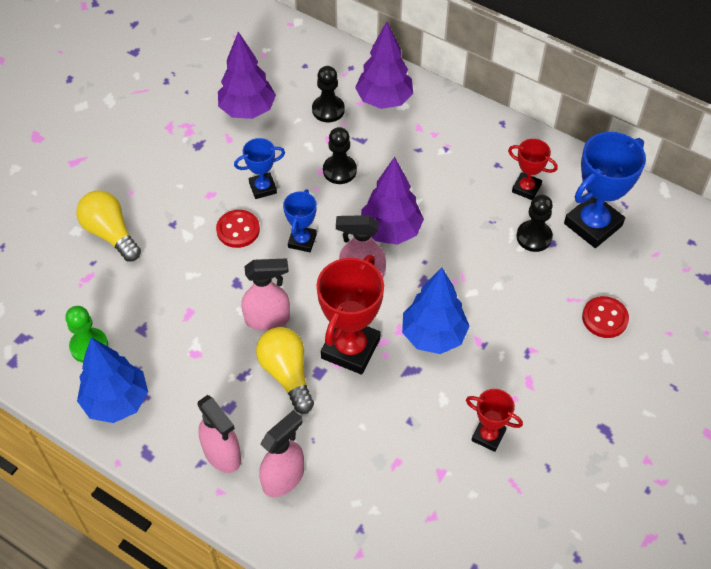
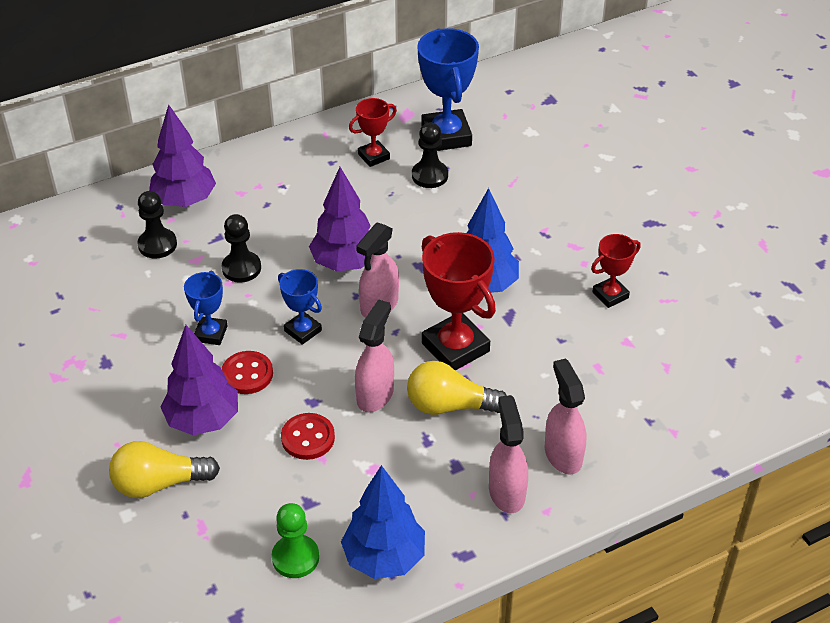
camera: 60 degrees left, 10 degrees down
pink spray bottle [197,395,241,473] -> pink spray bottle turned 90 degrees counterclockwise [489,395,528,513]
purple tree [218,32,276,119] -> purple tree moved to [161,325,238,435]
red button [582,296,629,338] -> red button moved to [281,413,335,460]

